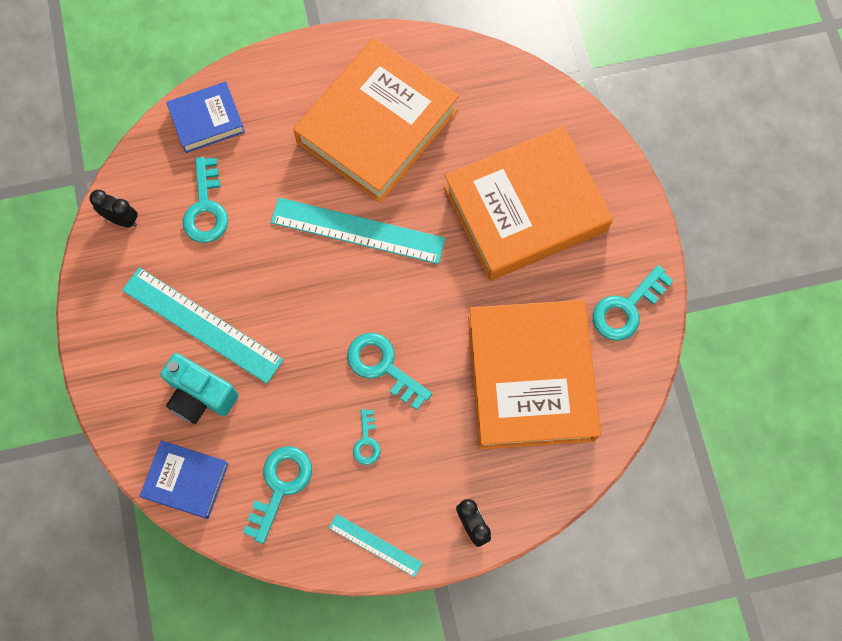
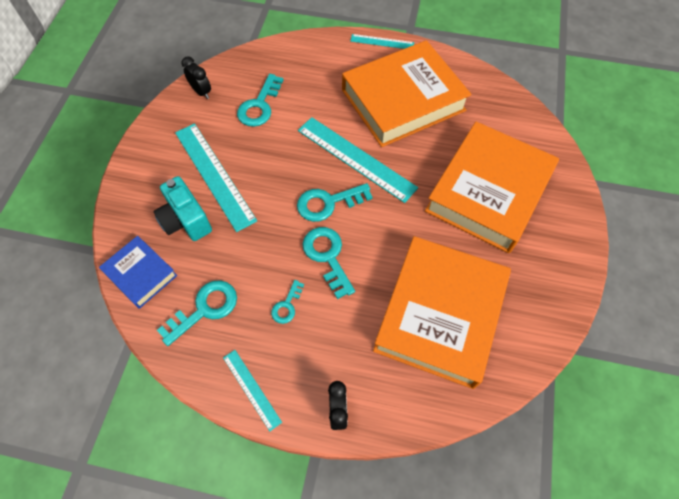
camera: 25 degrees right, 10 degrees down
blue book [166,82,245,153] -> none
orange book [444,126,613,281] -> orange book turned 60 degrees counterclockwise [425,122,559,253]
turquoise key [593,265,674,341] -> turquoise key moved to [297,183,373,222]
none -> turquoise ruler [350,34,414,49]

